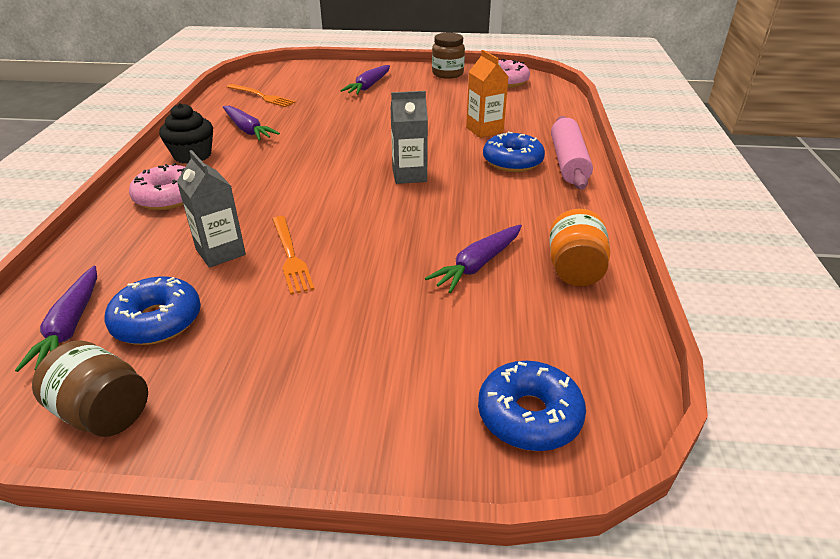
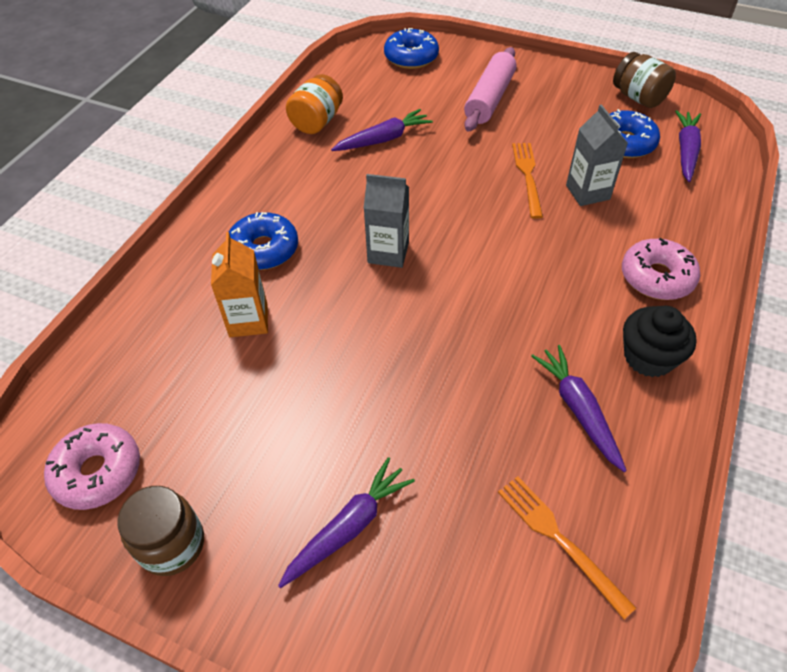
camera: 160 degrees left, 15 degrees up
pink rolling pin [551,116,593,190] -> pink rolling pin moved to [464,47,517,132]

